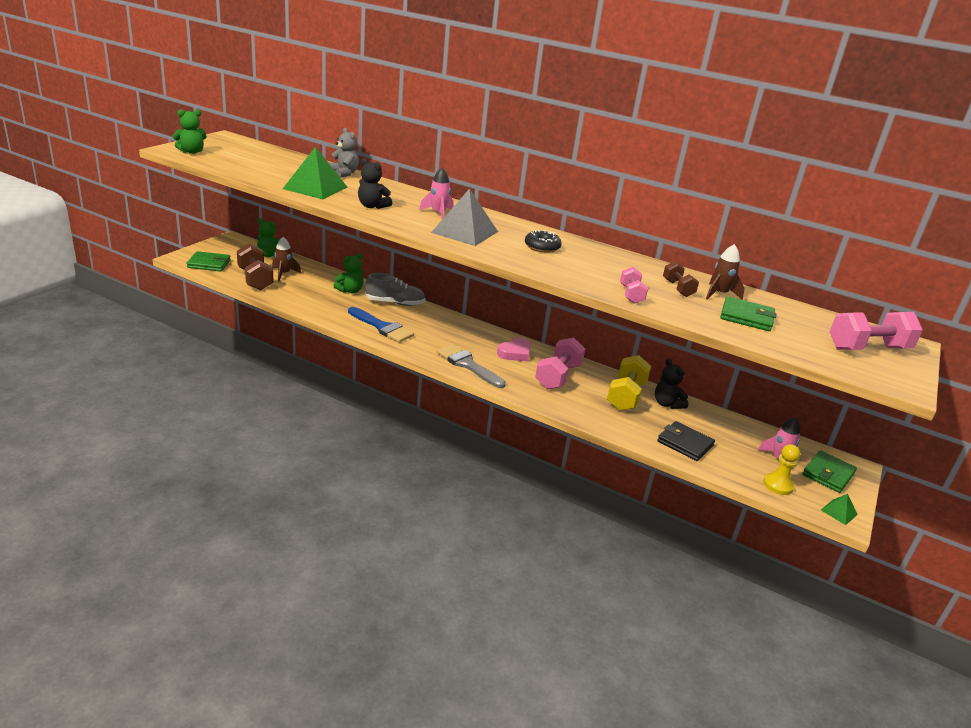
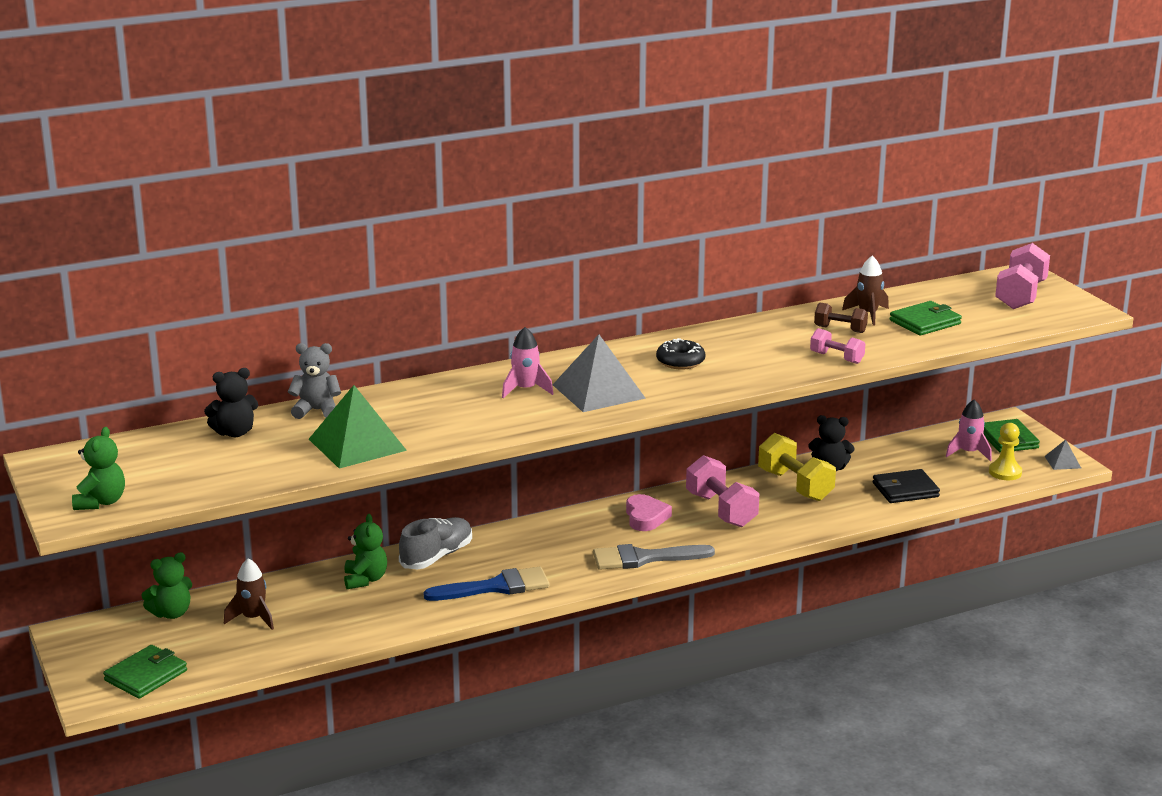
camera: 50 degrees left, 5 degrees down
brown dumbbell [237,244,274,290] -> none
black teddy bear [358,158,392,209] -> black teddy bear moved to [204,368,258,437]
green pyramid [821,494,858,525] -> grey pyramid [1044,439,1081,470]

